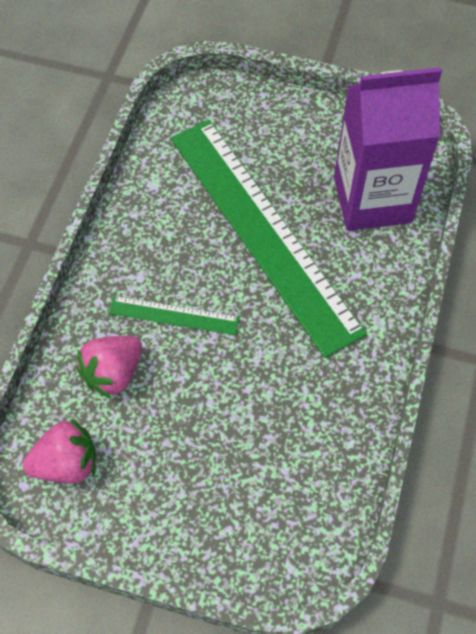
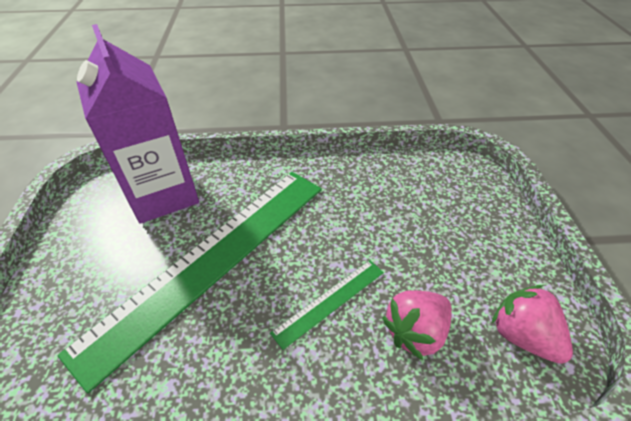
camera: 110 degrees left, 15 degrees down
pink strawberry [76,336,142,399] -> pink strawberry turned 120 degrees clockwise [382,290,452,360]
green ruler [109,296,240,335] -> green ruler turned 60 degrees clockwise [270,260,384,350]

